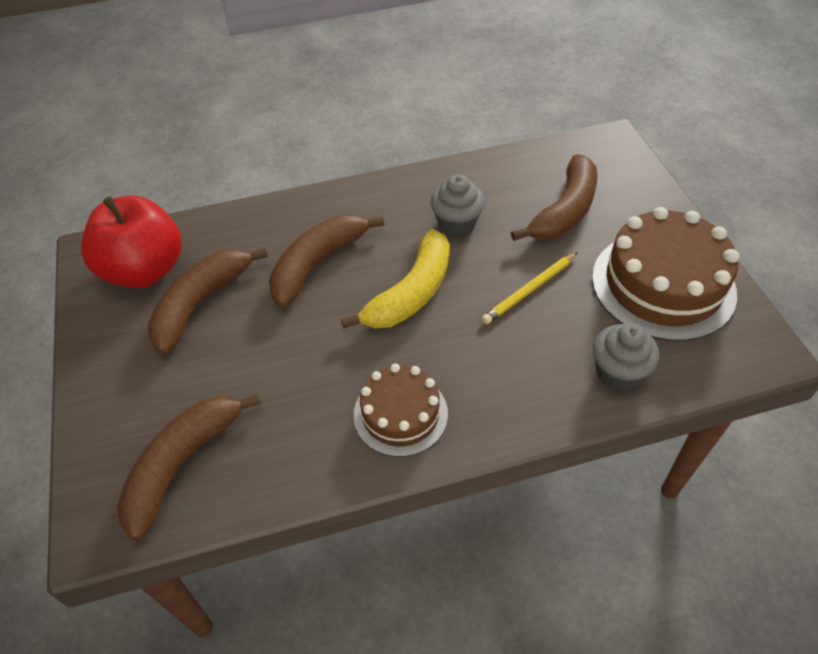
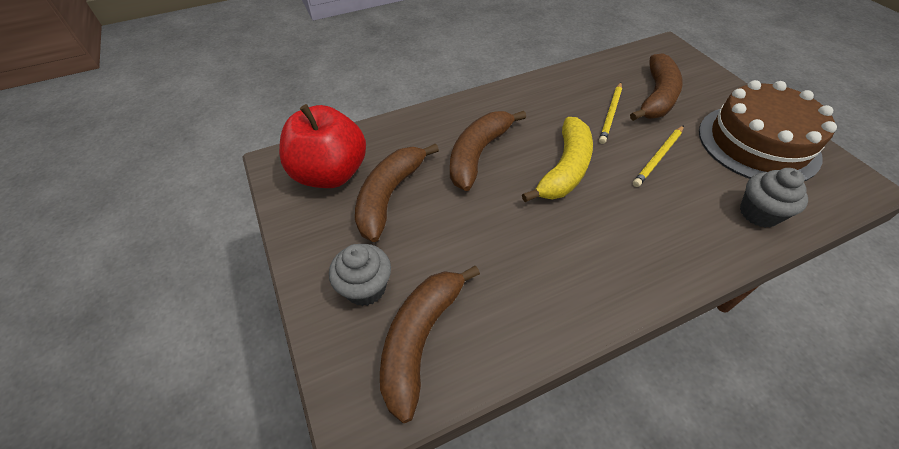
camera: 10 degrees left, 0 degrees up
brown cake [353,363,448,457] -> none
grey cupcake [430,174,485,237] -> grey cupcake moved to [329,244,391,306]
none -> yellow pencil [599,82,622,144]

